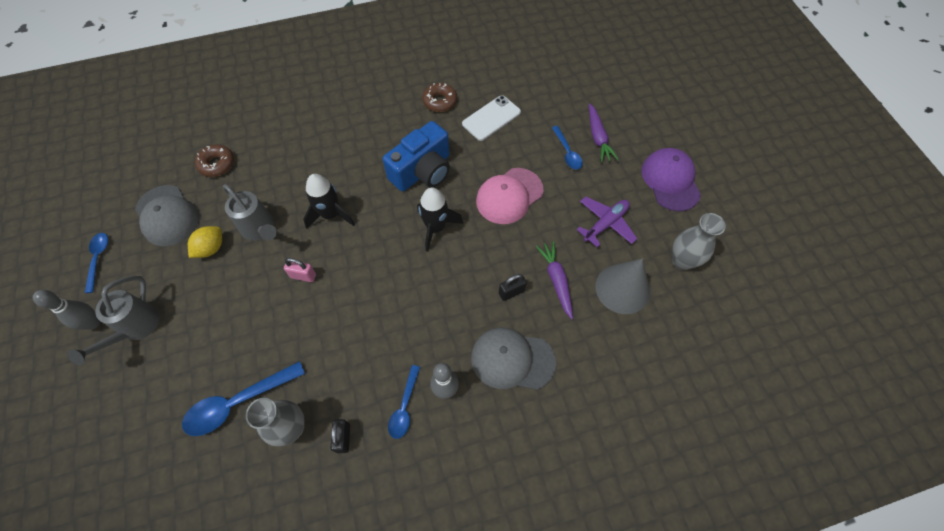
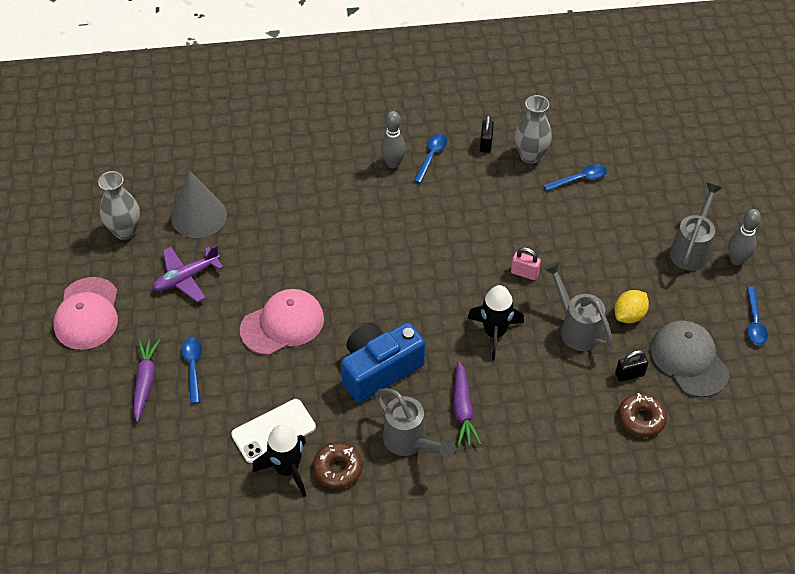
camera: 170 degrees left, 10 degrees down
blue spoon [182,361,305,436] -> blue spoon [544,164,607,191], size x0.61
black rocket [417,188,463,252] -> black rocket moved to [253,424,306,497]
grey cap [471,328,556,390] -> none
black padlock [499,274,527,301] -> black padlock moved to [615,350,648,382]
purple carrot [536,241,573,319] -> purple carrot moved to [453,361,481,446]
purple cap [641,148,701,211] -> pink cap [53,277,118,350]
none -> grey watering can [375,389,456,458]

